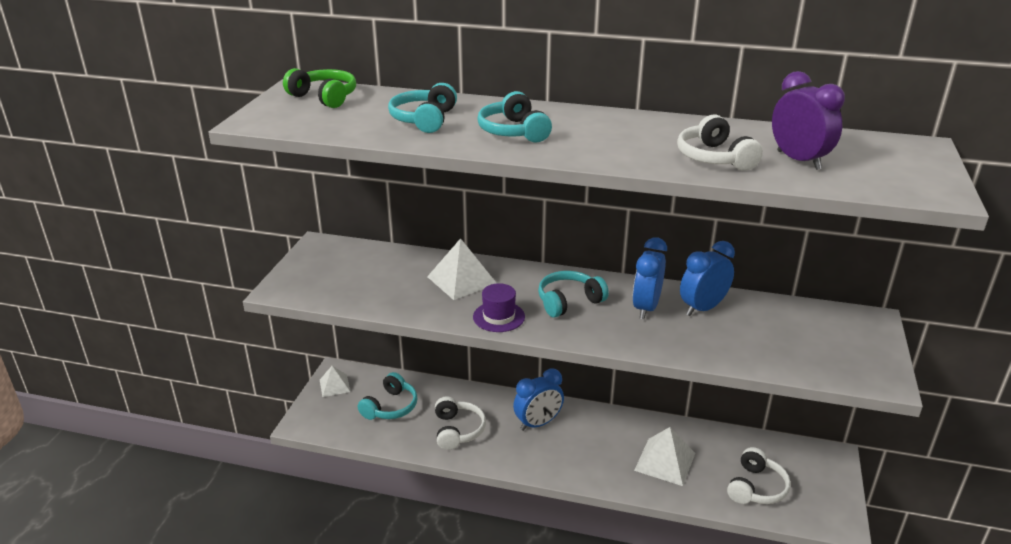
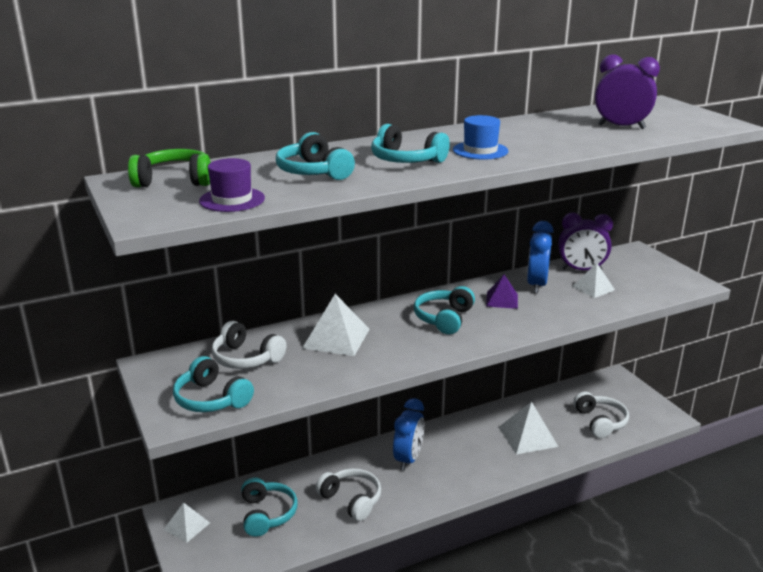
camera: 40 degrees left, 5 degrees down
purple hat [473,283,525,332] -> purple hat moved to [199,158,265,212]
blue clock [632,237,667,319] -> purple pyramid [486,274,518,309]
white headphones [677,115,763,171] -> white headphones moved to [211,321,286,369]
none -> turquoise headphones [173,356,254,412]
none -> blue hat [453,115,508,160]
none -> purple clock [558,213,613,270]
none -> white pyramid [572,263,615,298]

